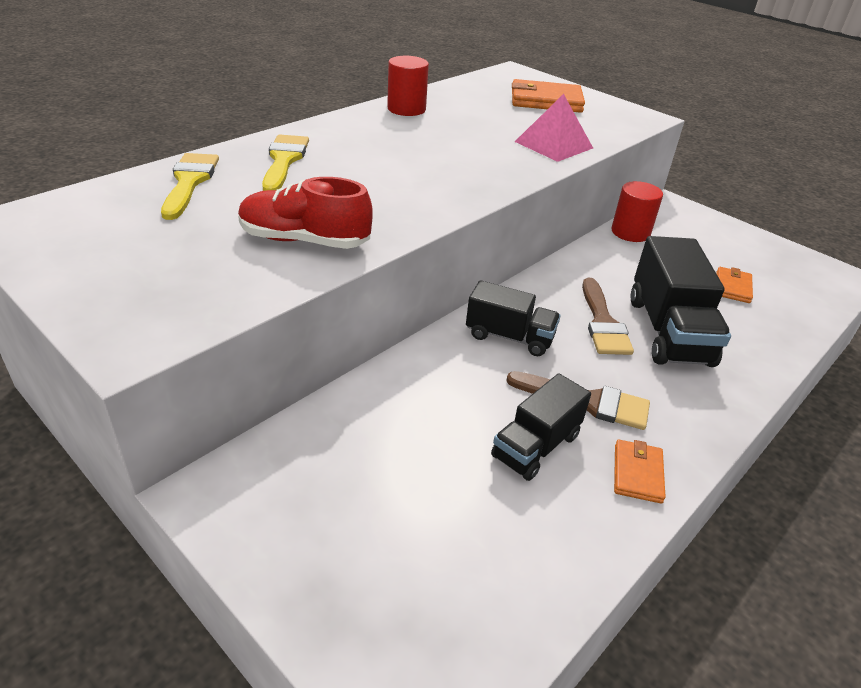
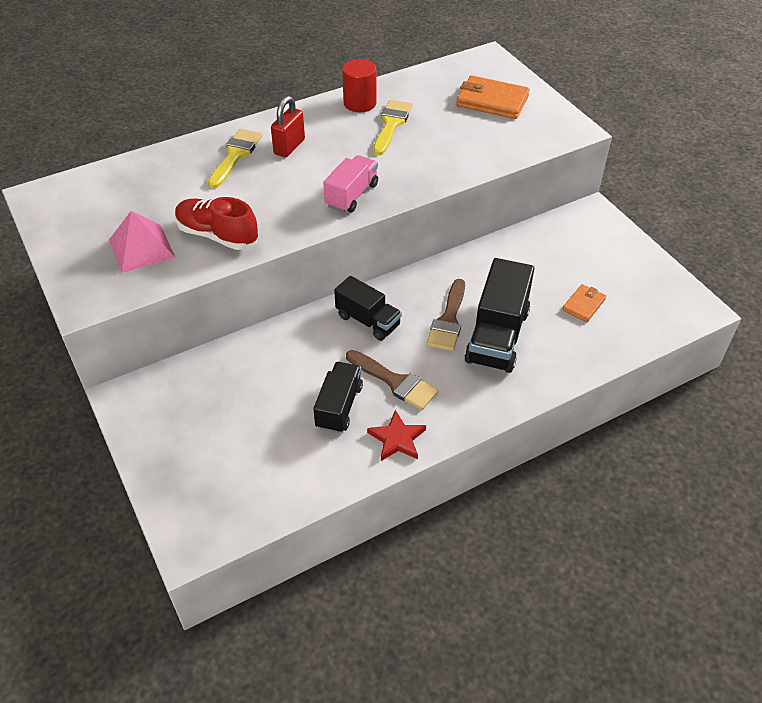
camera: 20 degrees right, 10 degrees up
yellow brush [161,153,219,220] -> yellow brush moved to [373,100,412,156]
black truck [491,374,591,481] -> black truck turned 135 degrees clockwise [313,362,363,433]
pink pyramid [515,94,593,162] -> pink pyramid moved to [109,211,175,273]
red cylinder [611,181,663,242] -> none
orange wallet [614,440,666,504] -> red star [367,410,426,461]
none -> red padlock [271,96,305,157]
none -> pink truck [323,155,378,213]

